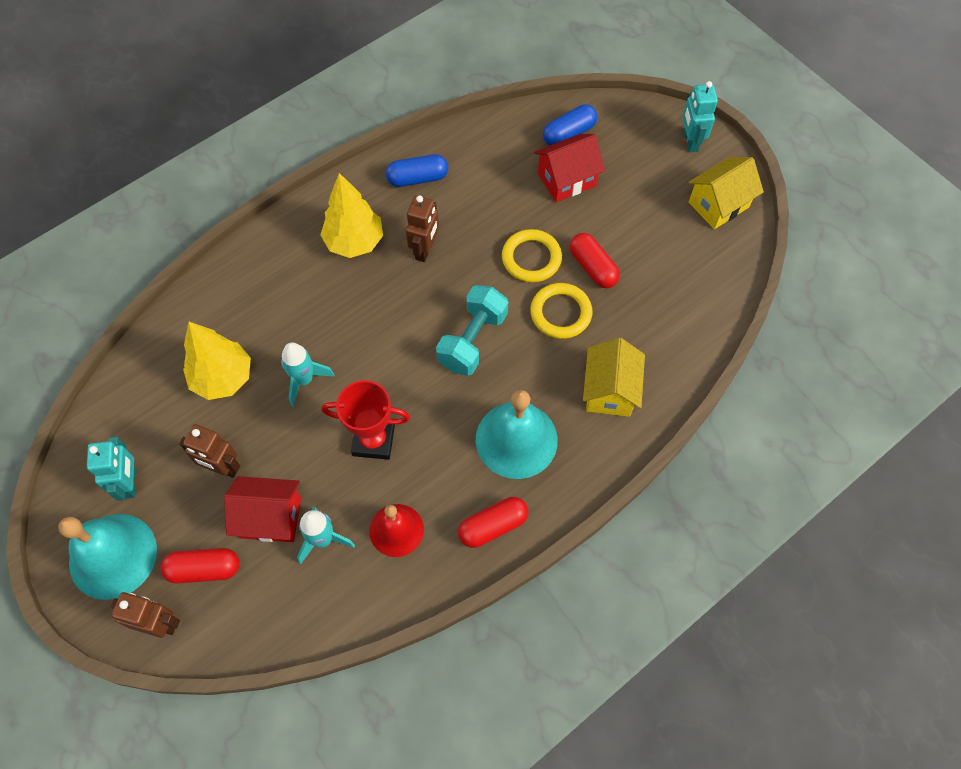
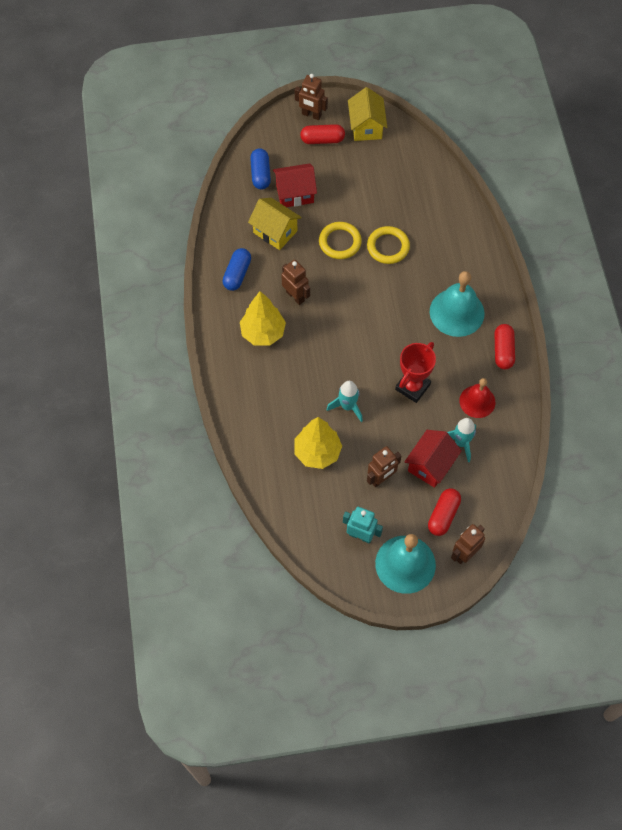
camera: 60 degrees left, 0 degrees up
turquoise dumbbell [436,285,508,376] -> none
red house [534,134,605,202] -> red house turned 75 degrees clockwise [273,163,317,207]
red capsule [570,233,620,288] -> red capsule moved to [300,124,345,144]
yellow house [583,338,645,417] -> yellow house moved to [248,198,302,250]
turquoise robot [682,81,718,152] -> brown robot [295,74,328,120]

